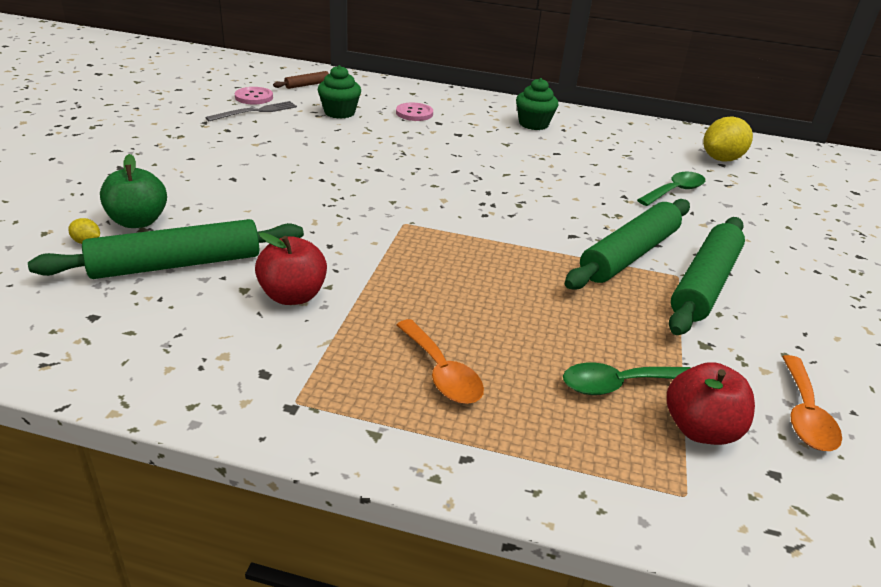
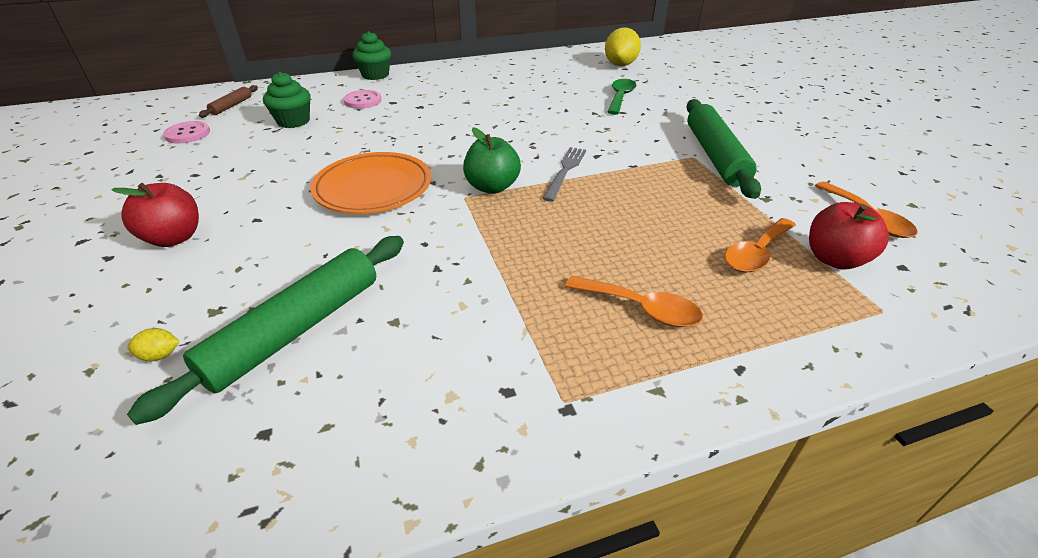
camera: 30 degrees left, 5 degrees up
green apple [100,154,167,228] -> green apple moved to [463,128,521,194]
grey fork [205,101,297,121] -> grey fork moved to [542,147,586,202]
red apple [255,232,327,305] -> red apple moved to [111,183,199,247]
green cupcake [516,78,558,130] -> green cupcake moved to [353,31,391,80]
green spoon [563,362,691,395] -> orange spoon [725,218,796,272]
green rolling pin [565,199,690,290] -> none
none -> orange plate [310,152,431,214]

